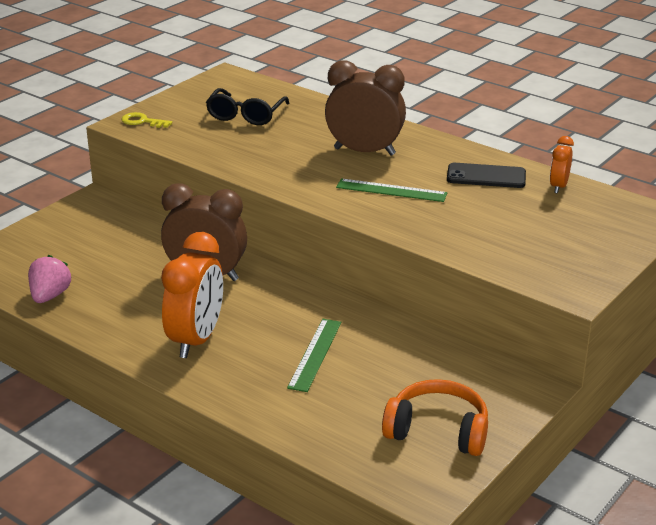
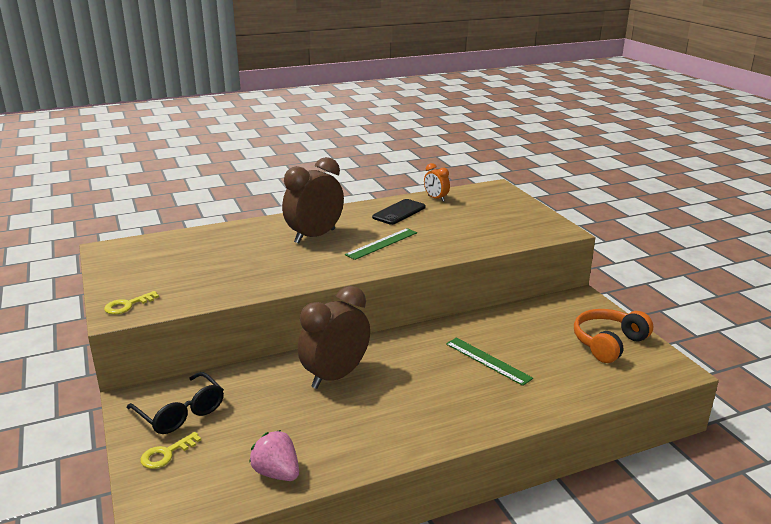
camera: 60 degrees left, 5 degrees down
orange clock [161,232,223,358] -> none
black glasses [206,88,289,125] -> black glasses moved to [127,372,224,434]
none -> yellow key [141,432,201,469]

